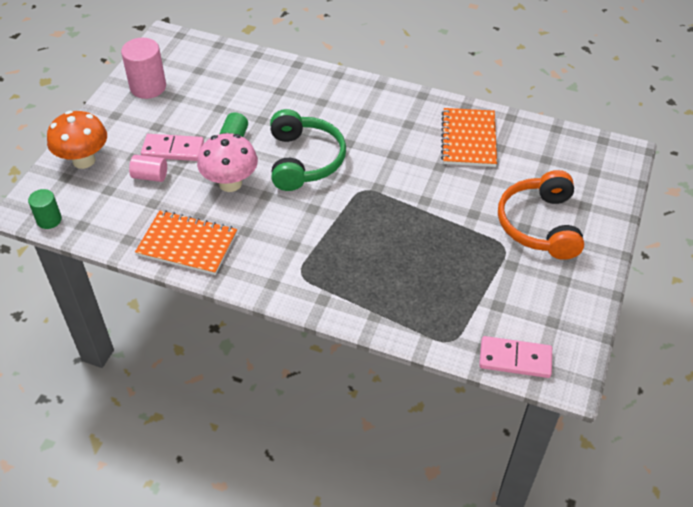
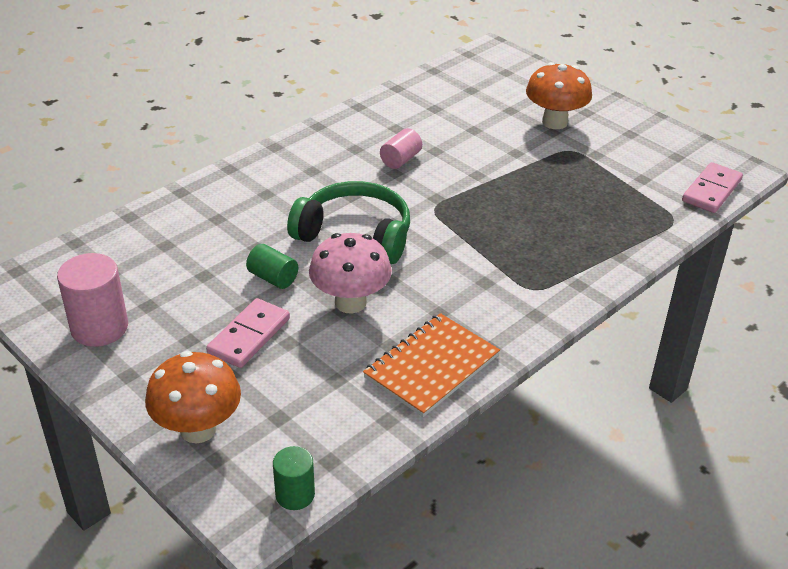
camera: 65 degrees left, 10 degrees down
pink cylinder [129,155,167,182] -> pink cylinder moved to [380,128,422,169]
orange notebook [441,108,497,167] -> none
orange headphones [498,170,584,260] -> orange mushroom [526,62,592,129]

